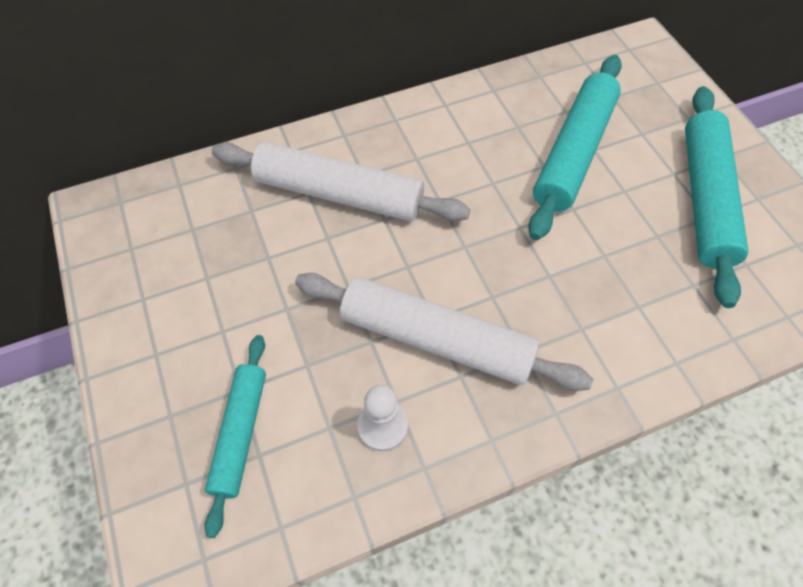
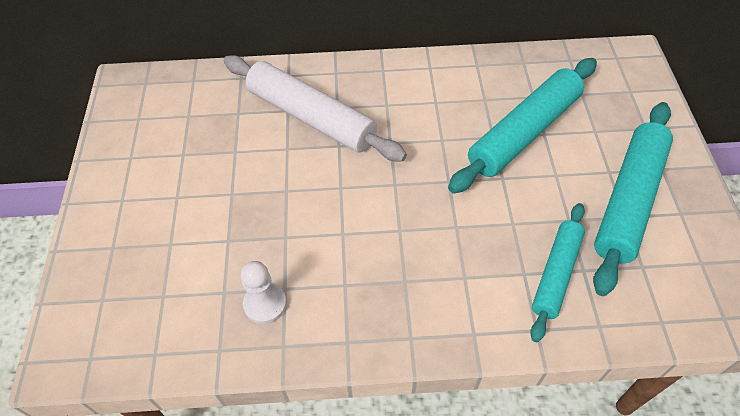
camera: 20 degrees right, 5 degrees down
turquoise rolling pin [204,335,266,538] -> turquoise rolling pin moved to [530,203,585,342]
white rolling pin [295,273,593,391] -> none

